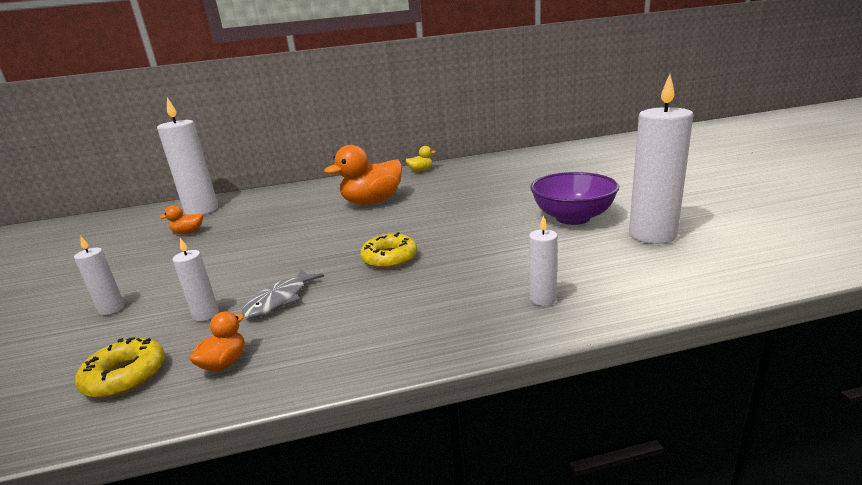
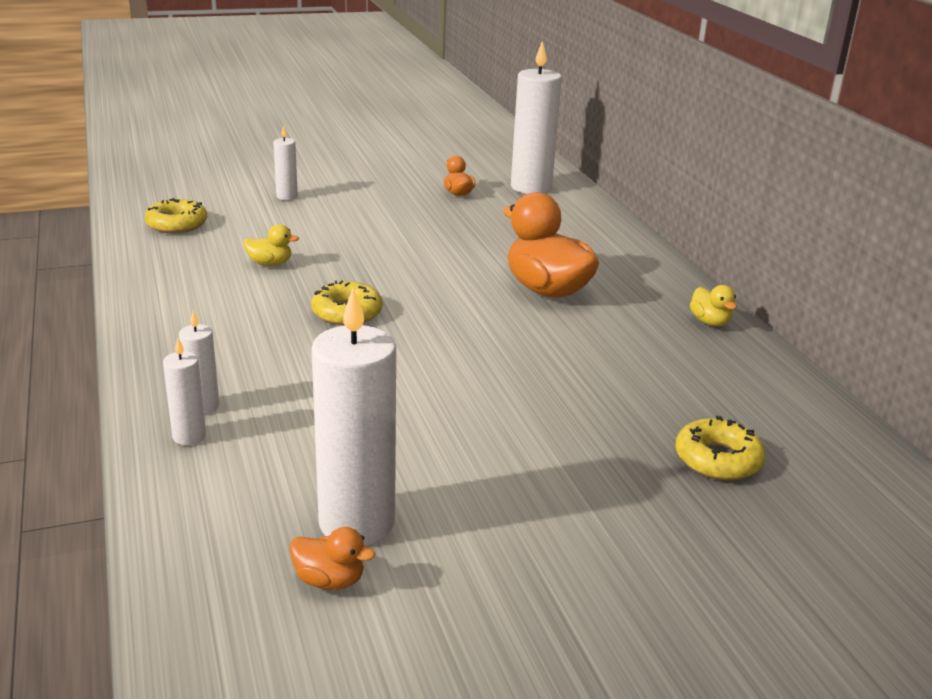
camera: 80 degrees right, 5 degrees up
white candle [172,238,219,322] -> white candle moved to [163,338,206,445]
orange duck [189,311,245,371] -> orange duck moved to [289,527,376,590]
grey fish [241,269,324,318] -> yellow duck [244,224,299,266]
purple bowl [530,172,619,225] -> none
none -> yellow donut [675,416,765,480]

